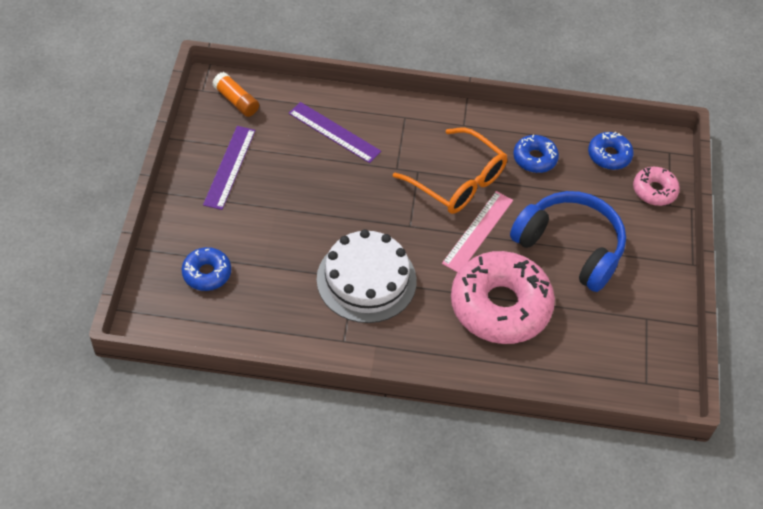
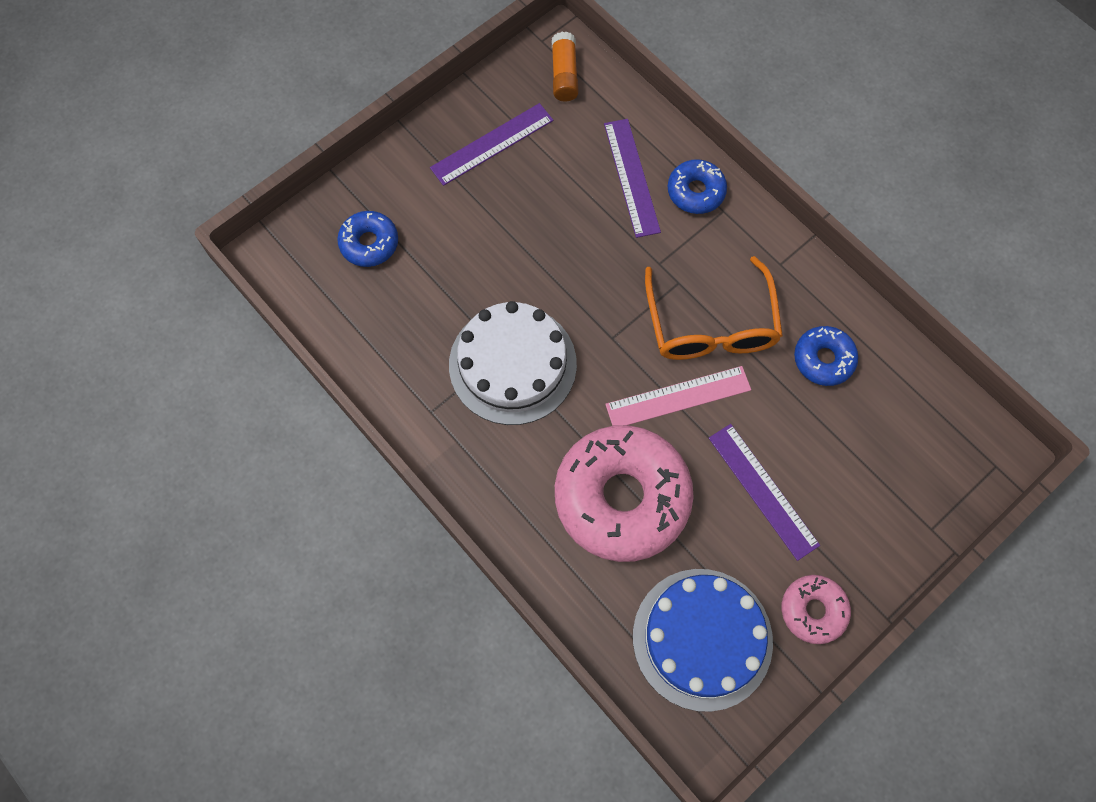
camera: 45 degrees right, 15 degrees up
blue headphones [510,191,626,292] -> purple ruler [709,424,820,561]
blue donut [588,131,633,170] -> blue donut moved to [668,159,727,214]
pink donut [633,167,680,206] -> pink donut moved to [782,575,851,644]
none -> blue cake [633,569,773,712]

